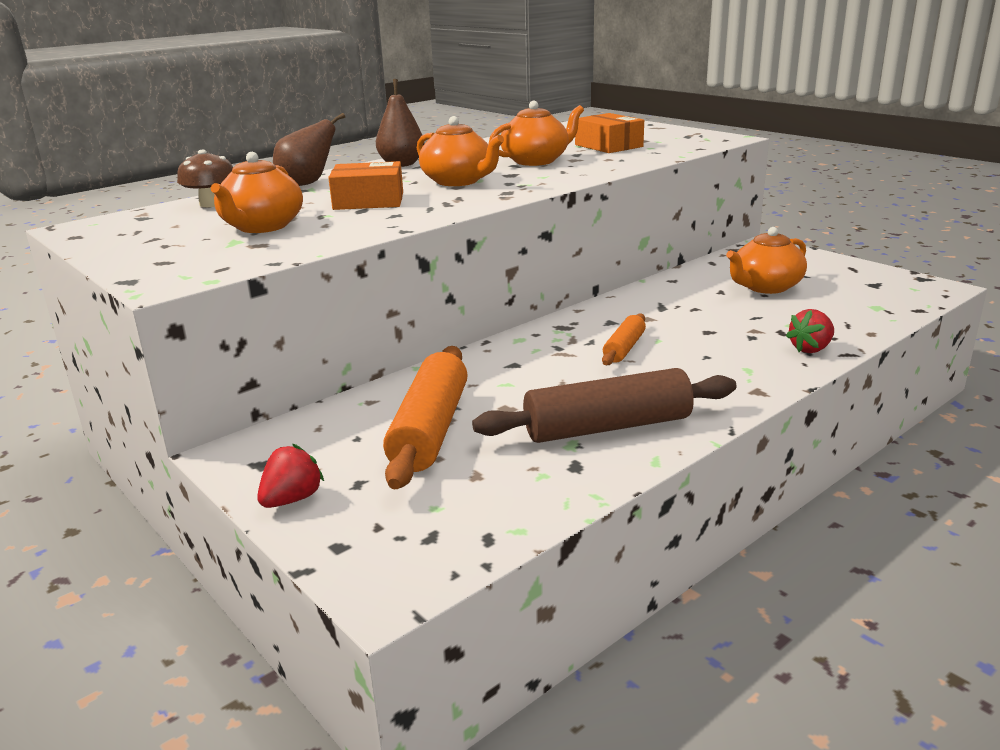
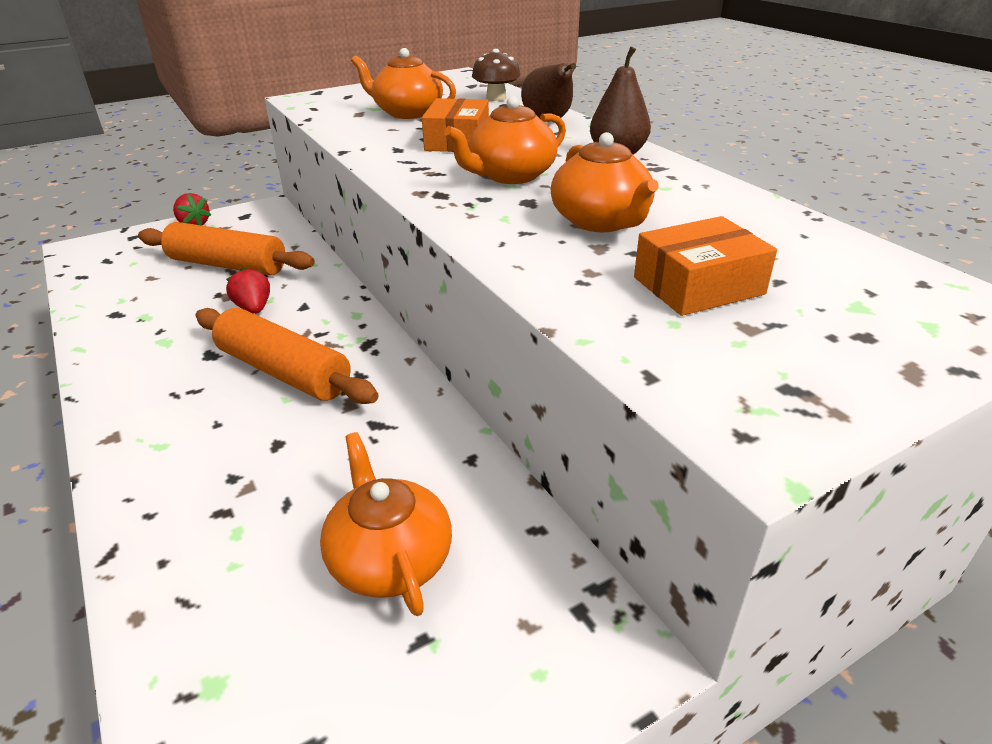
camera: 100 degrees right, 10 degrees up
brown rolling pin [472,368,737,443] -> none
orange rolling pin [602,313,646,365] -> orange rolling pin [196,308,378,404], size x1.88
red strawberry [786,309,834,353] -> red strawberry moved to [226,267,270,314]

